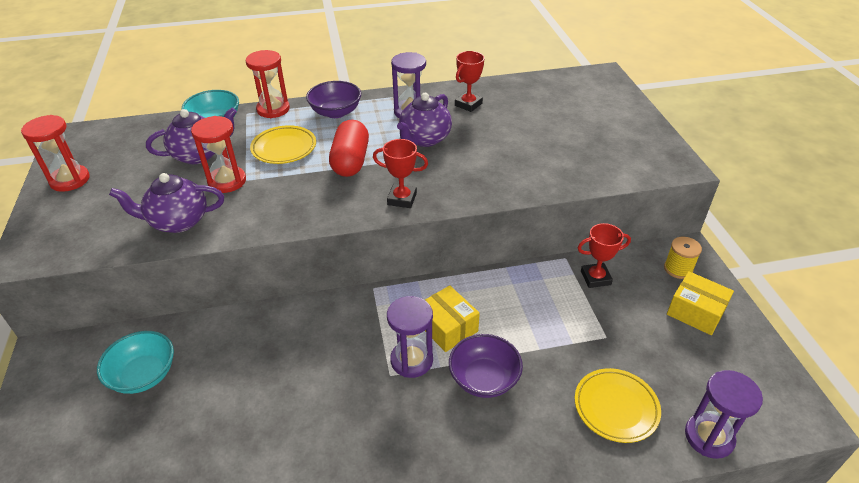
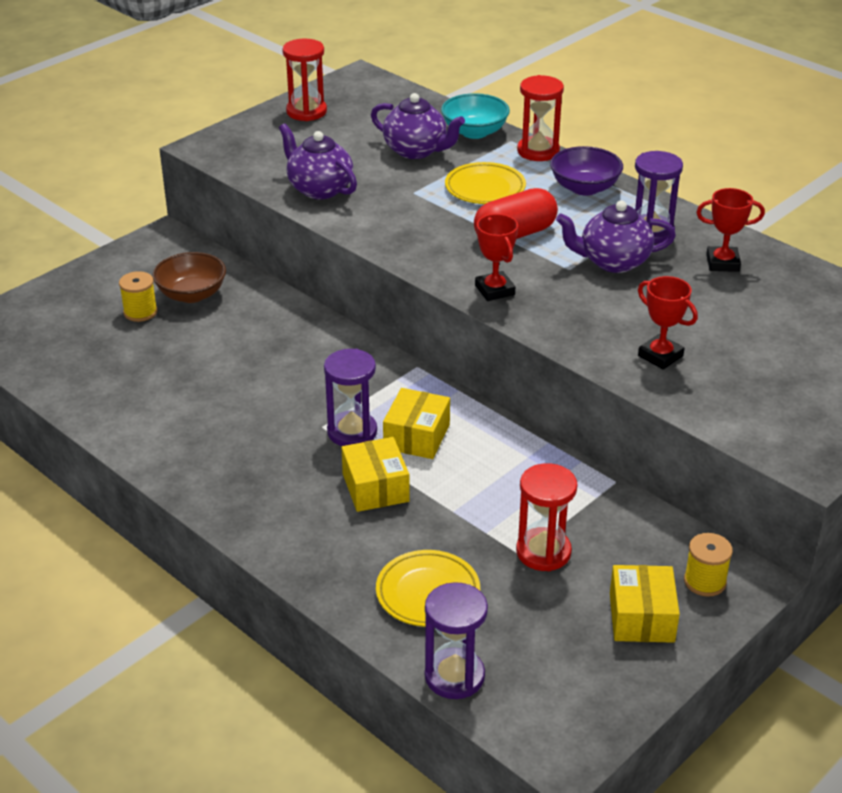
camera: 55 degrees right, 5 degrees down
turquoise bowl [97,331,174,394] -> brown bowl [152,252,226,303]
red hourglass [191,116,246,193] -> red hourglass moved to [516,463,578,571]
purple bowl [449,334,523,398] -> yellow box [341,437,410,512]
red trophy [578,223,631,288] -> red trophy moved to [638,276,698,370]
none -> yellow spool [119,271,158,322]

